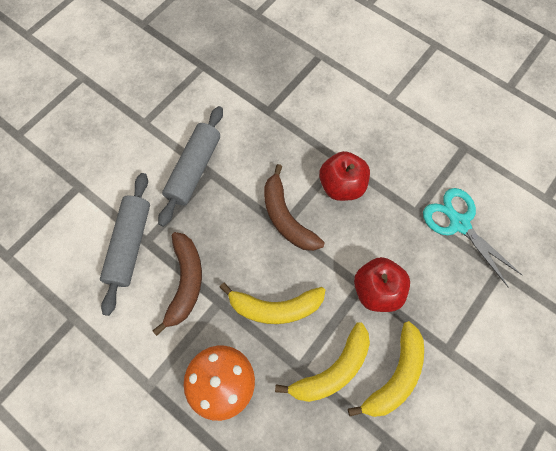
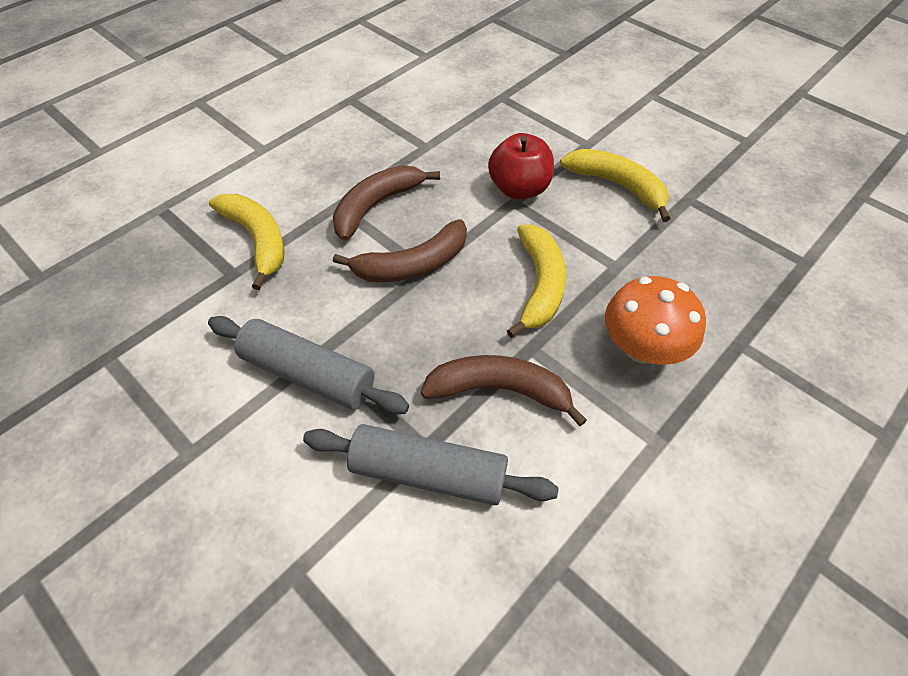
camera: 85 degrees left, 15 degrees down
yellow banana [275,322,370,402] -> yellow banana moved to [209,194,284,290]
red apple [319,151,370,201] -> brown banana [333,165,440,241]
turquoise scissors [423,188,522,288] -> none

